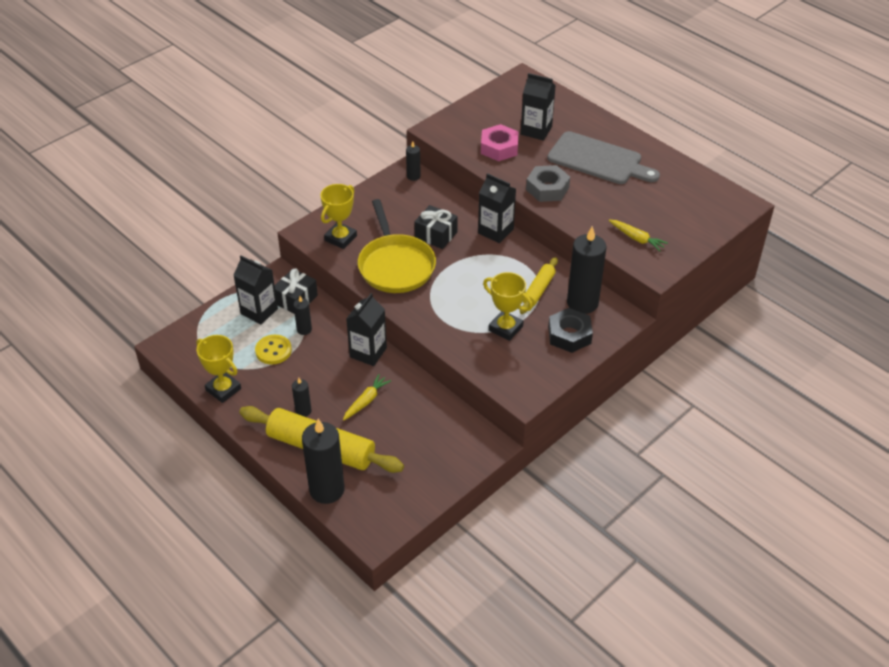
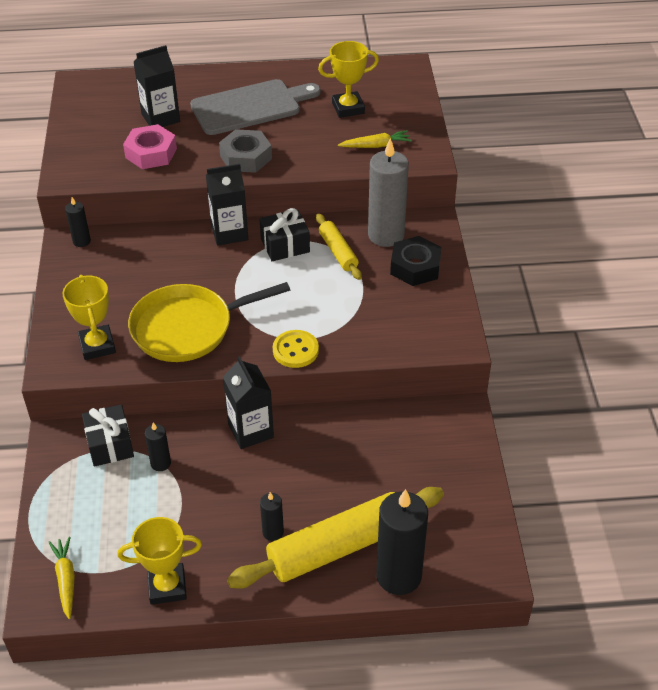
camera: 50 degrees left, 0 degrees up
black carton [233,255,278,324] -> none
yellow button [255,335,292,364] -> yellow button moved to [273,330,319,368]
yellow carrot [343,374,391,421] -> yellow carrot moved to [49,537,75,619]
yellow pan [358,199,436,293] -> yellow pan turned 135 degrees clockwise [128,282,290,362]
black gift [414,205,458,249] -> black gift moved to [260,208,310,261]
yellow trophy [483,272,533,341] -> yellow trophy moved to [318,41,379,118]
black candle [567,226,607,314] -> grey candle [368,138,409,247]

